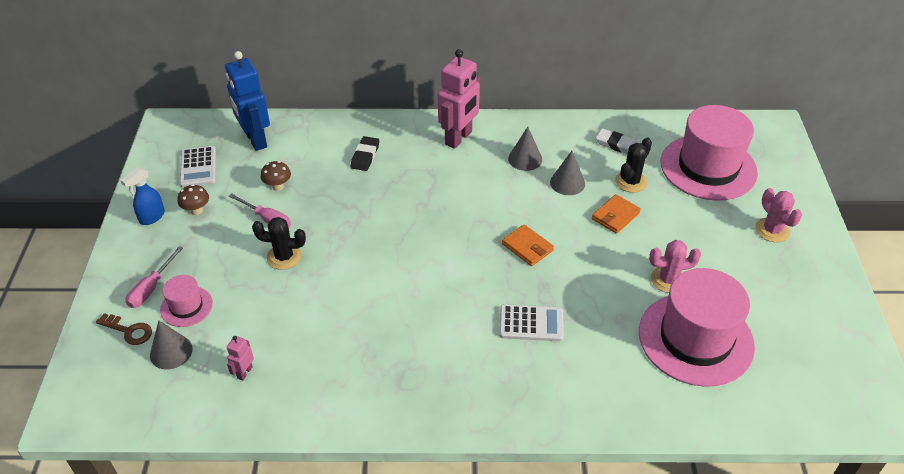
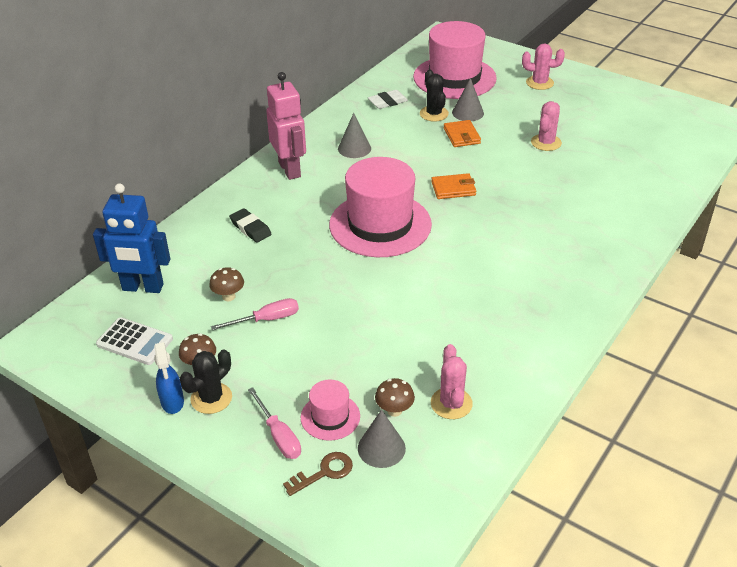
camera: 55 degrees left, 5 degrees down
pink robot [227,336,254,381] -> pink cactus [431,344,473,419]
black cactus [252,217,306,270] -> black cactus moved to [180,349,232,414]
white calculator [499,304,564,341] -> none
grey cone [550,151,585,195] -> grey cone moved to [452,78,484,121]
pink hat [639,268,755,387] -> pink hat moved to [329,157,432,257]
none -> brown mushroom [375,378,415,417]

